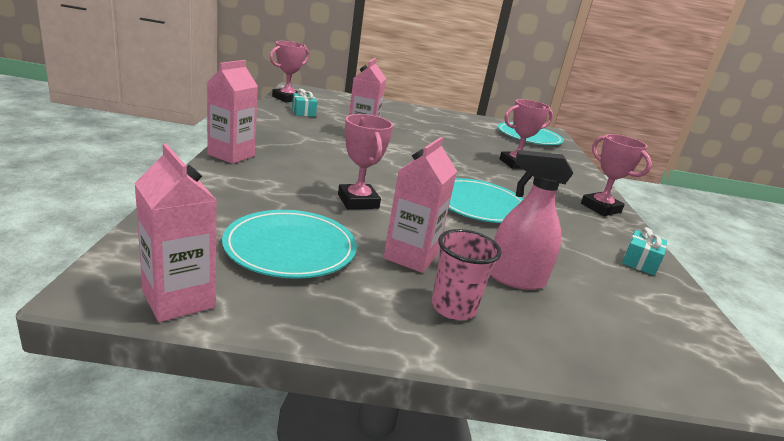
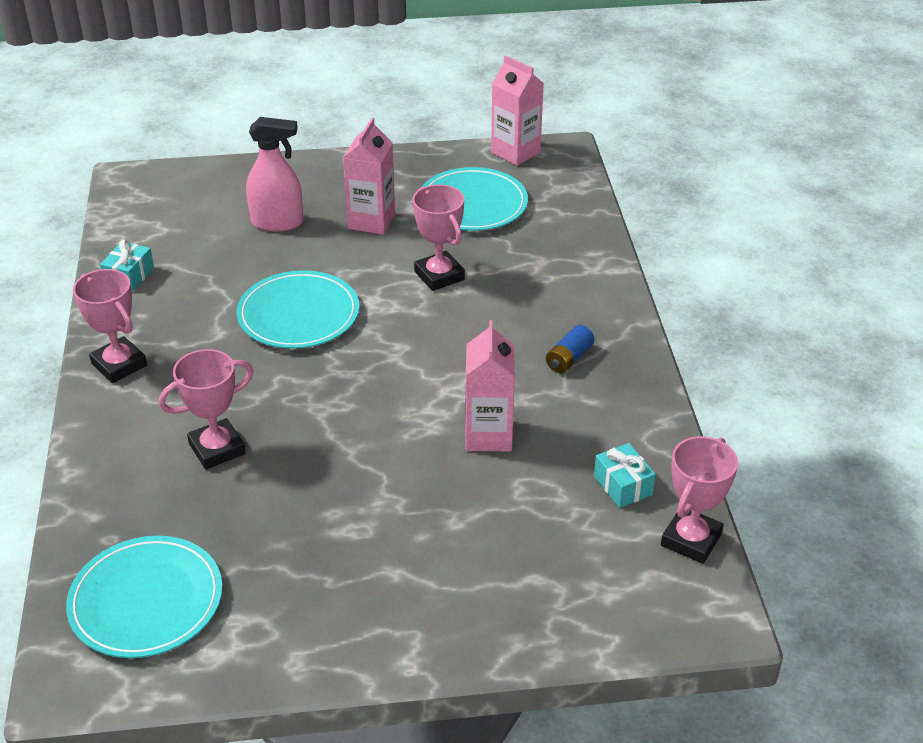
camera: 175 degrees right, 15 degrees up
pink carton [207,60,258,164] -> none
pink cup [432,229,502,320] -> none
none -> blue battery [546,325,594,373]

